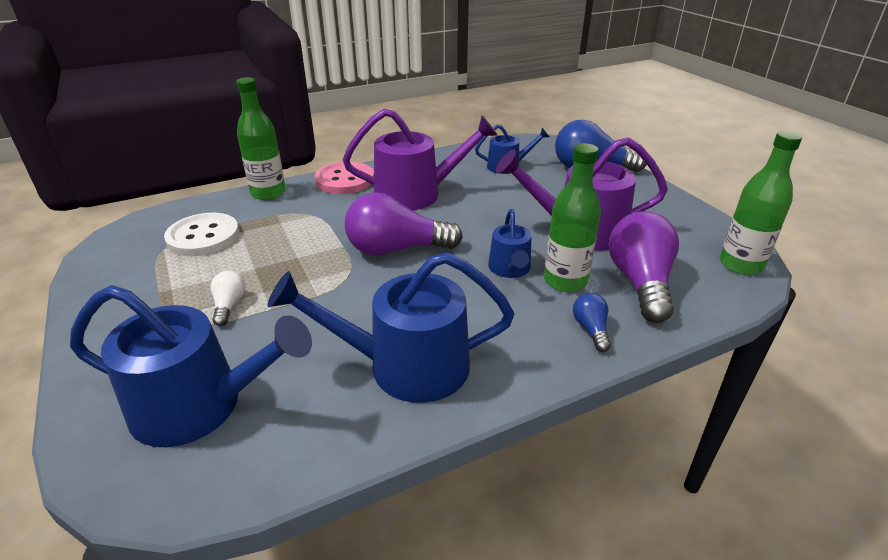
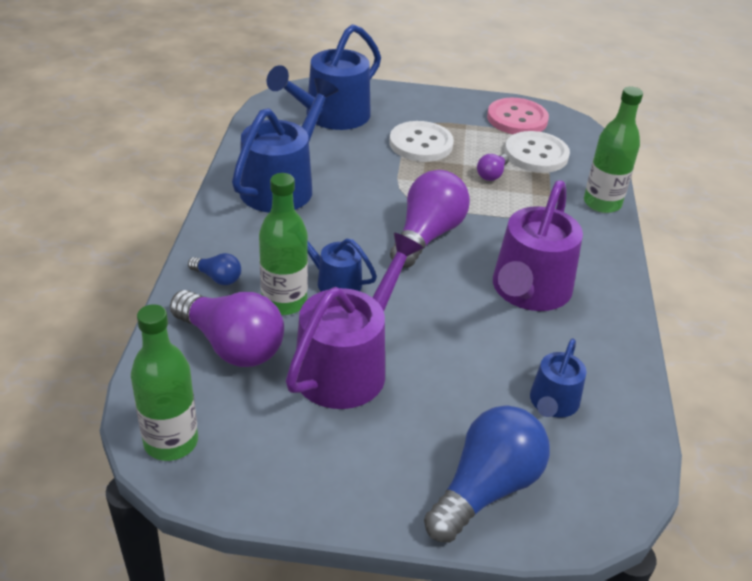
camera: 120 degrees right, 5 degrees up
white light bulb [210,271,246,326] -> white button [389,121,454,162]
pink button [314,161,374,194] -> pink button moved to [487,98,549,134]
none -> purple light bulb [477,154,509,181]

